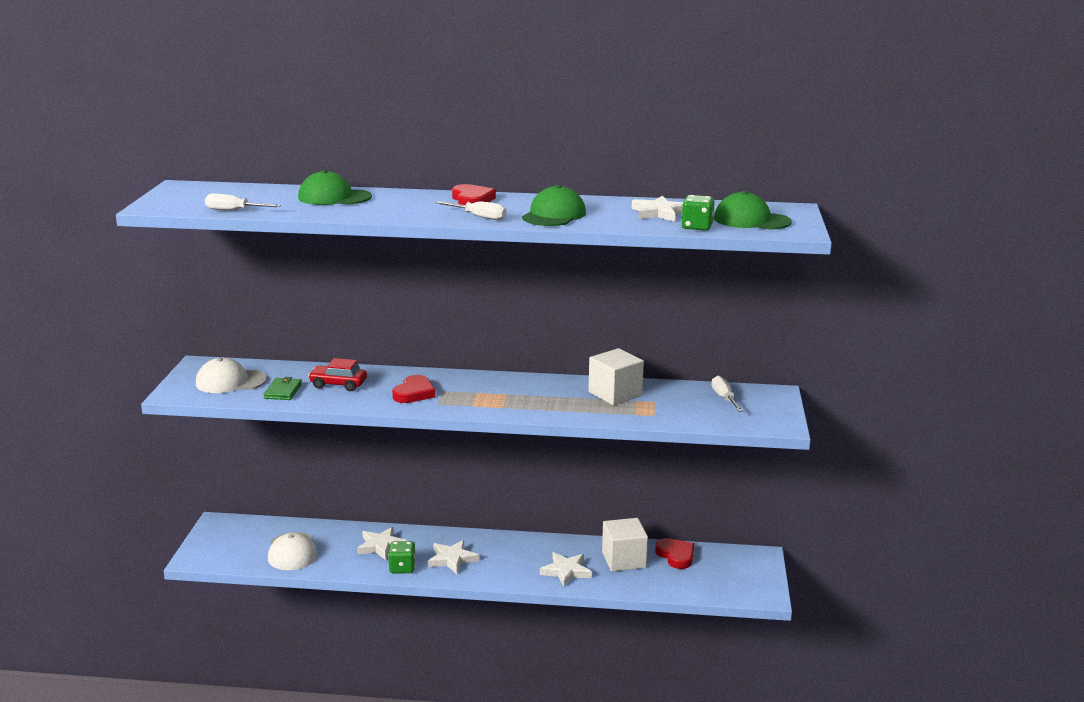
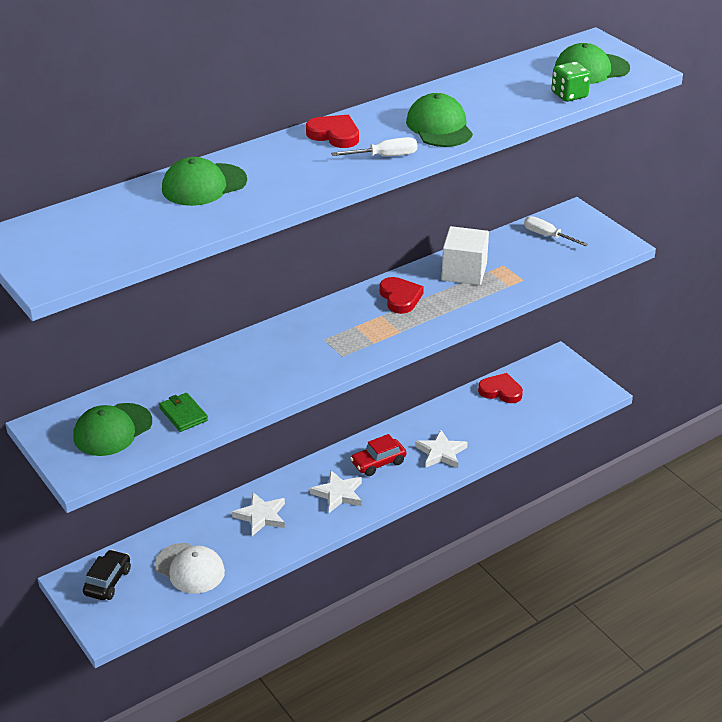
camera: 40 degrees left, 15 degrees up
white cap [196,358,267,393] -> green cap [73,403,152,456]
white screwdriver [205,193,281,211] -> none
red car [308,358,367,391] -> red car moved to [350,434,406,476]
green dice [388,541,416,573] -> none
red heart [392,375,435,403] -> red heart moved to [379,277,424,314]
white cube [602,518,648,571] -> none
white star [632,196,683,222] -> none
none -> black car [83,549,131,600]

